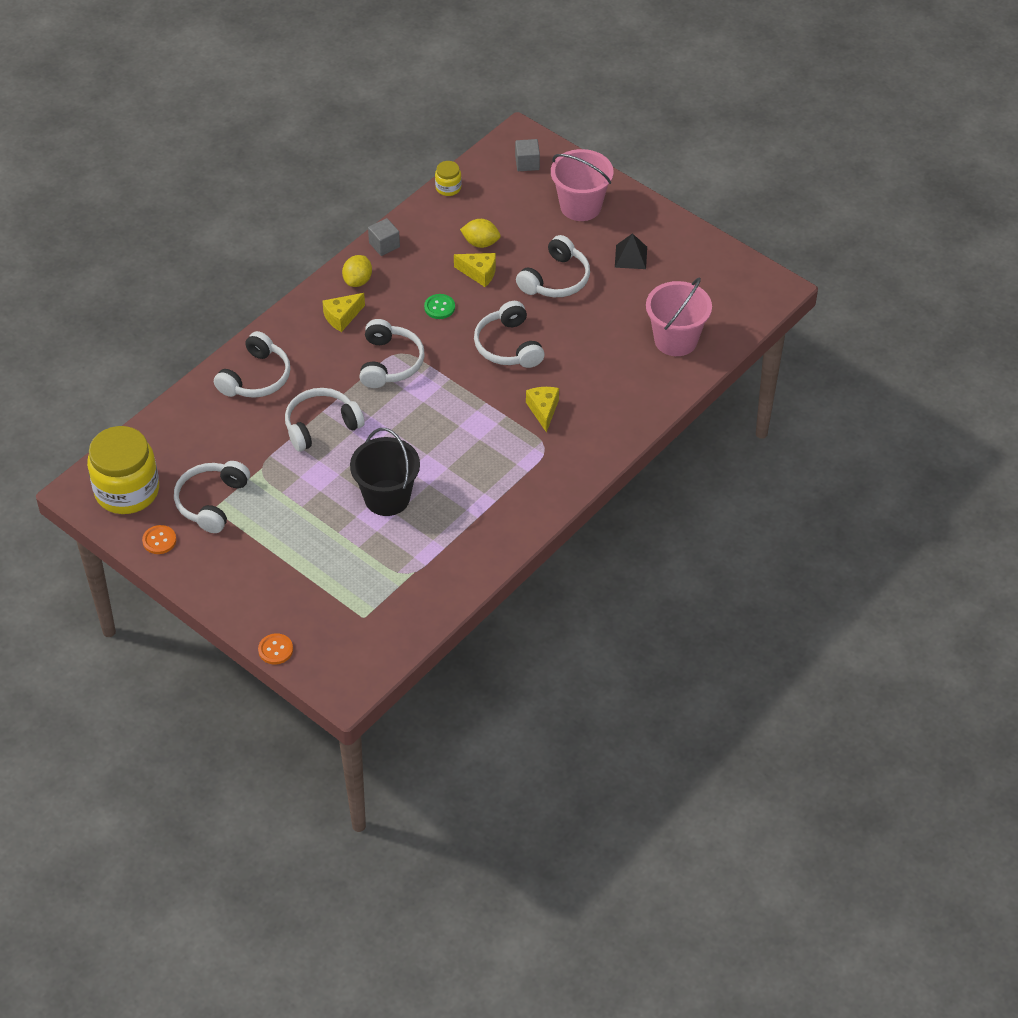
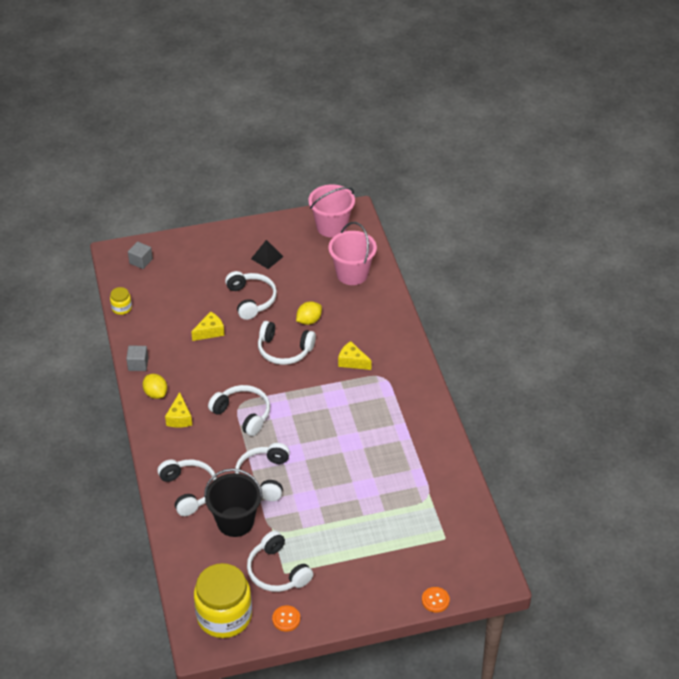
camera: 55 degrees left, 5 degrees down
black bucket [350,428,420,516] -> black bucket moved to [204,468,263,537]
green button [424,294,455,319] -> none
yellow lemon [460,219,501,248] -> yellow lemon moved to [296,301,322,325]
pink bucket [551,149,614,221] -> pink bucket moved to [308,185,355,237]

